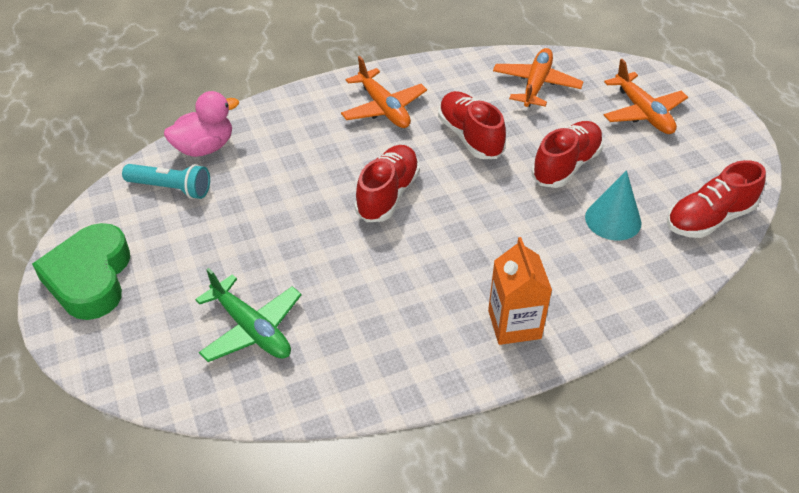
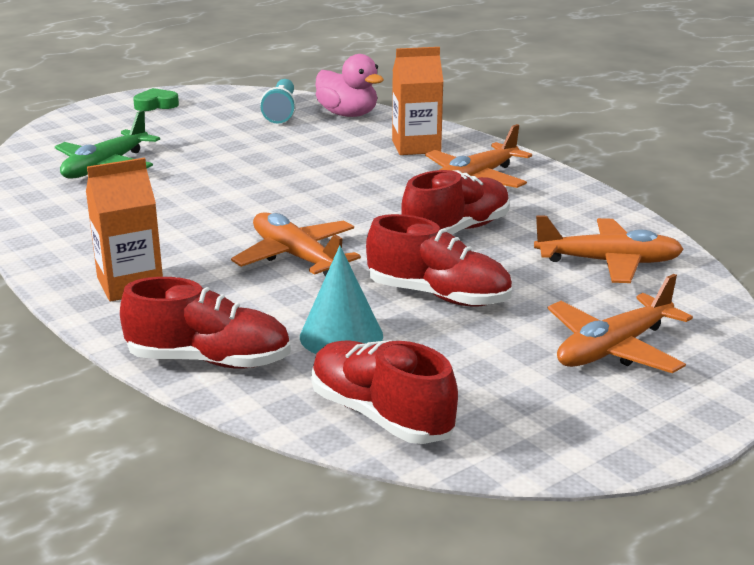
camera: 75 degrees right, 20 degrees down
green heart [32,223,130,320] -> green heart [133,88,179,111], size x0.46
red shoe [355,145,420,222] -> red shoe moved to [120,277,291,369]
none -> orange plane [231,212,361,277]
none -> orange carton [392,47,444,155]

